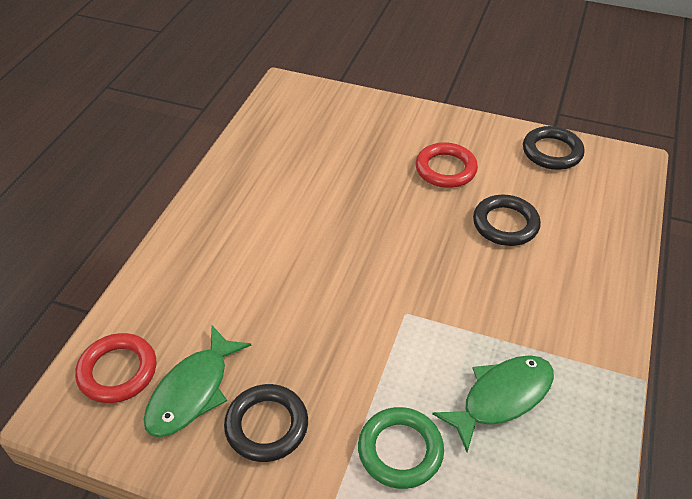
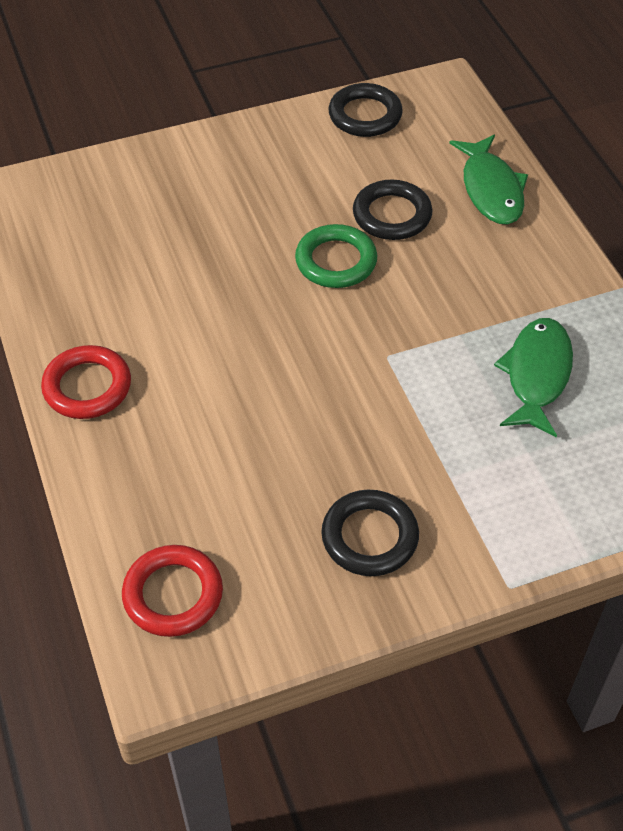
camera: 40 degrees left, 5 degrees up
green fish [144,326,252,437] -> green fish moved to [449,135,528,225]
green ring [358,407,444,489] -> green ring moved to [295,224,377,288]
red ring [416,142,478,188] -> red ring moved to [41,345,131,419]

